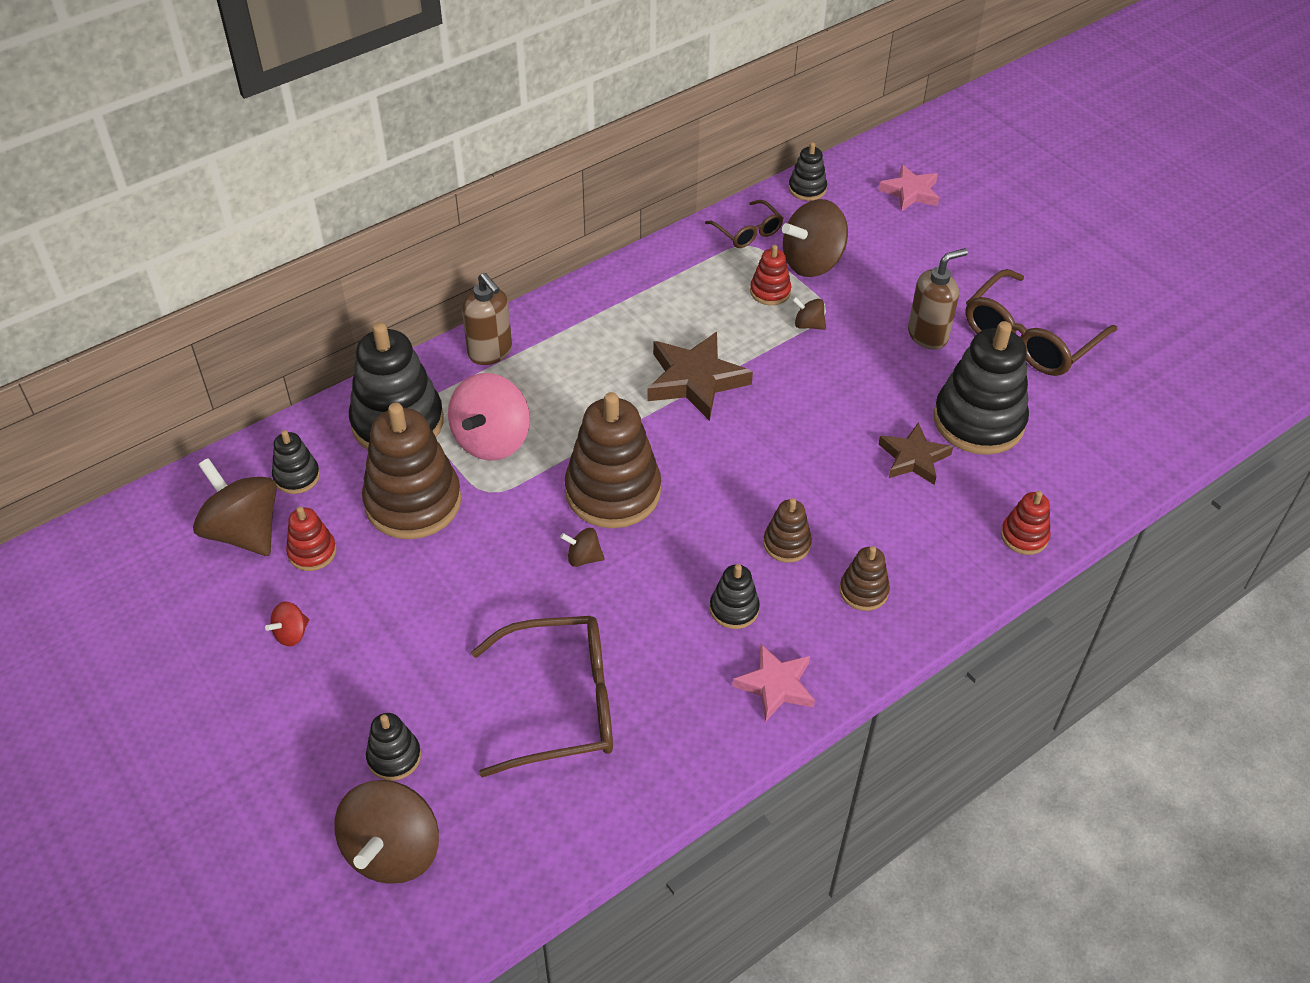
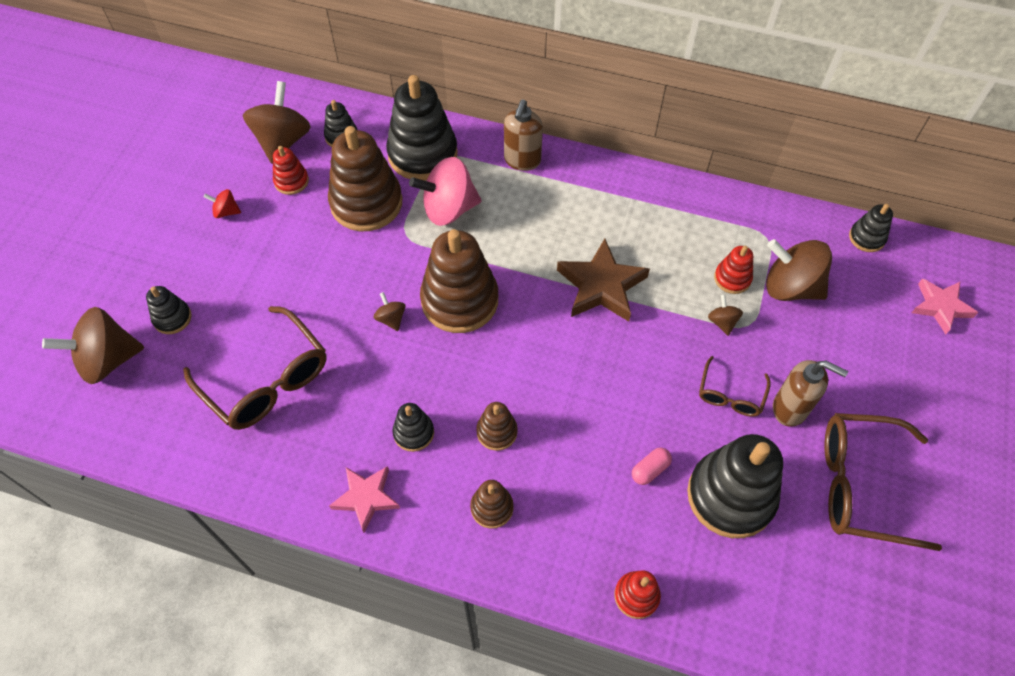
camera: 55 degrees right, 10 degrees up
brown glasses [705,200,783,248] -> brown glasses moved to [699,356,771,417]
brown star [878,422,953,485] -> pink capsule [632,448,672,485]

